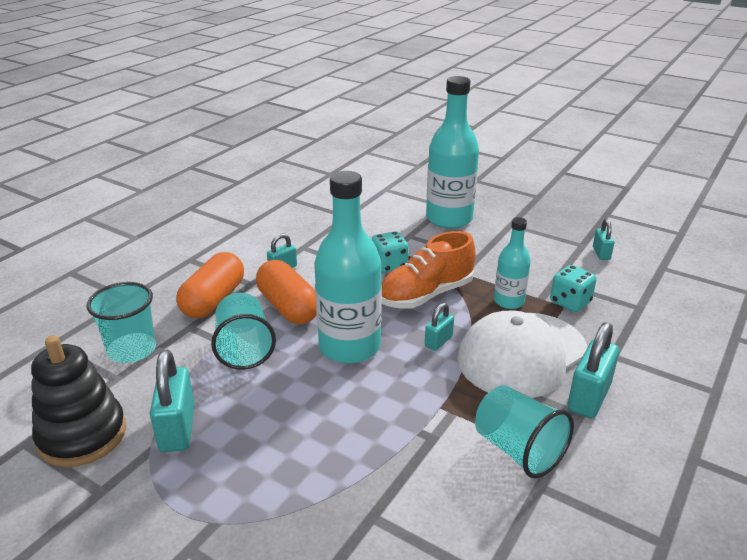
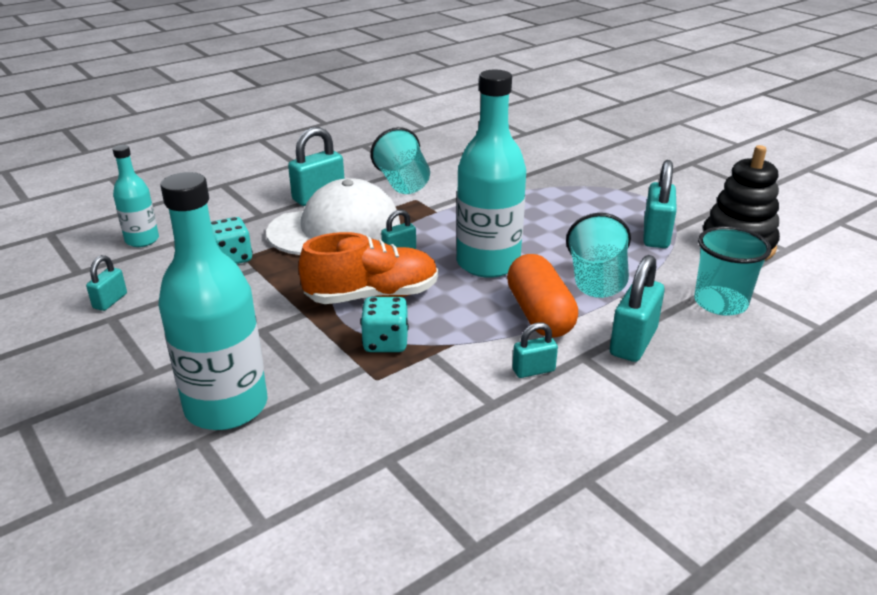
camera: 160 degrees left, 0 degrees up
orange capsule [176,252,244,318] -> turquoise padlock [610,255,665,362]
turquoise bottle [494,217,531,309] -> turquoise bottle moved to [113,145,159,247]

